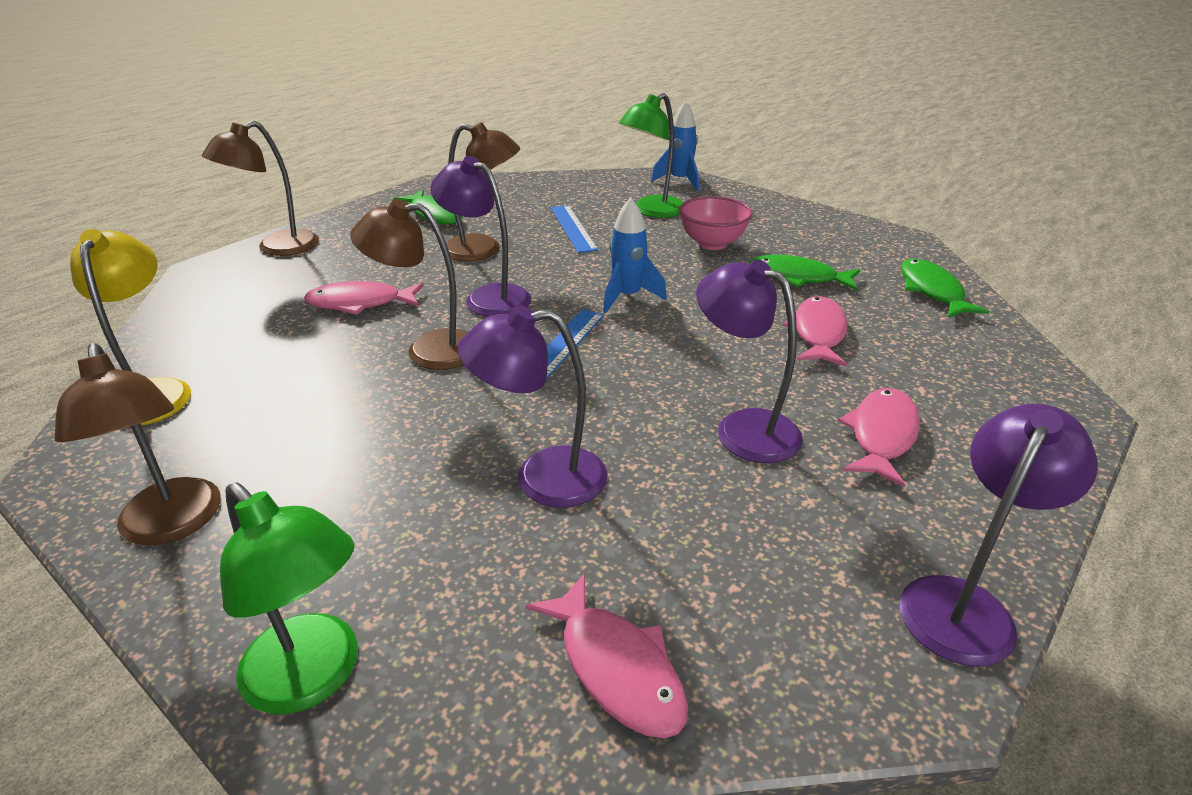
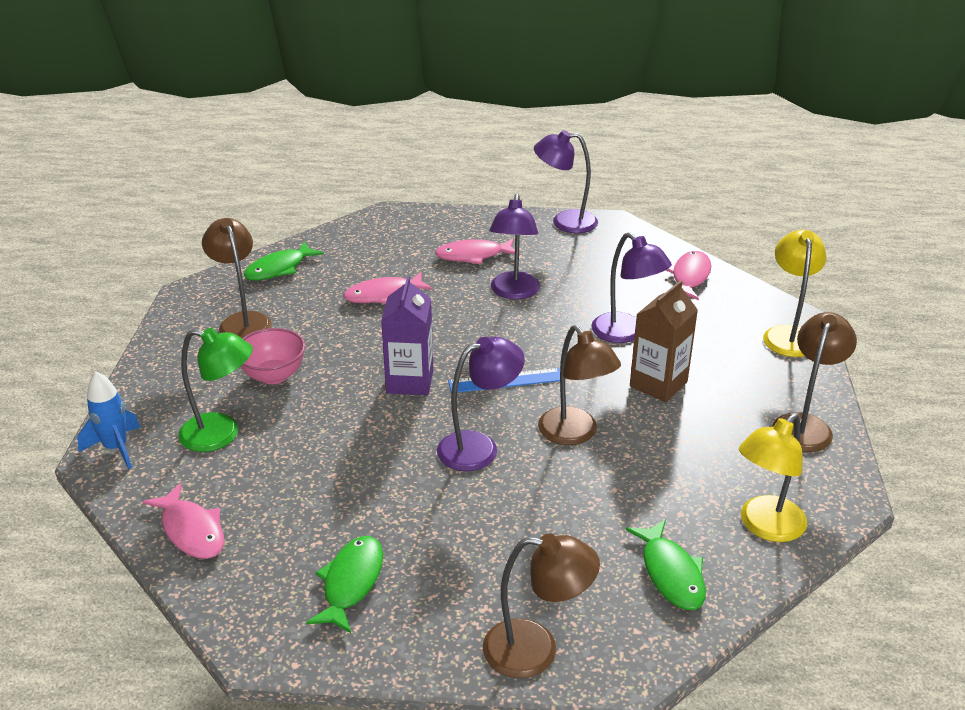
camera: 125 degrees left, 0 degrees up
green lamp [220,482,358,715] -> yellow lamp [763,230,827,357]
pink fish [304,281,424,315] -> pink fish moved to [143,483,224,559]
purple lamp [430,156,531,317] -> purple lamp turned 120 degrees counterclockwise [437,337,525,471]
brown lamp [446,122,520,261] -> brown lamp moved to [202,218,272,338]
blue ruler [551,205,598,253] -> none
blue rocket [603,198,667,313] -> purple carton [381,276,433,395]
green fish [749,255,860,290] -> green fish moved to [626,519,706,610]
none -> brown carton [630,280,698,402]

